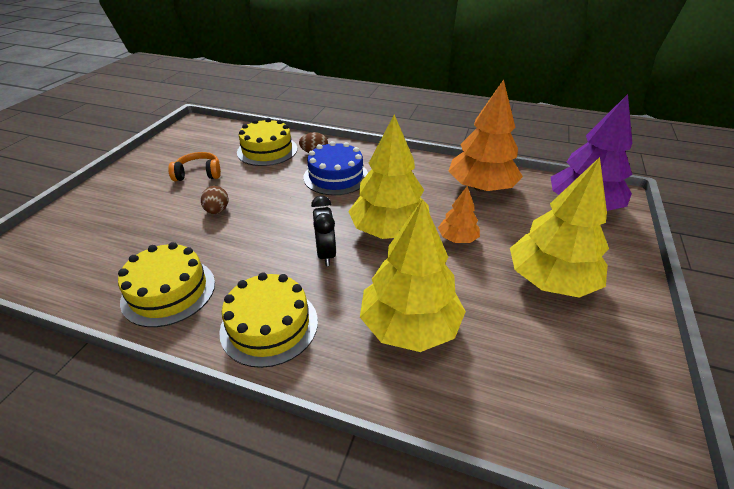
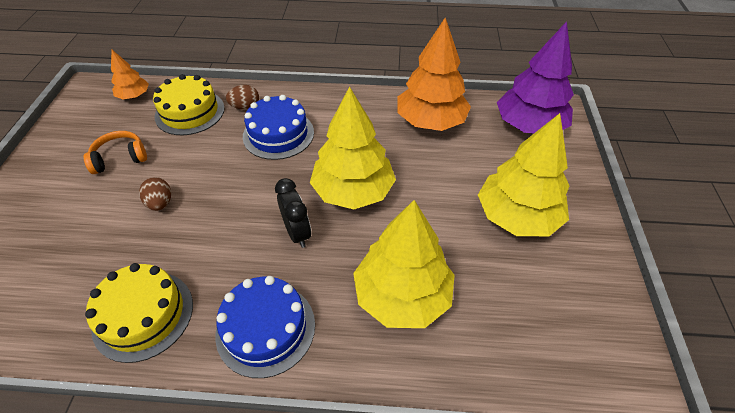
camera: 15 degrees left, 10 degrees up
yellow cake [219,272,318,368] -> blue cake [215,276,315,378]
orange tree [438,186,480,243] -> orange tree moved to [111,50,149,99]

